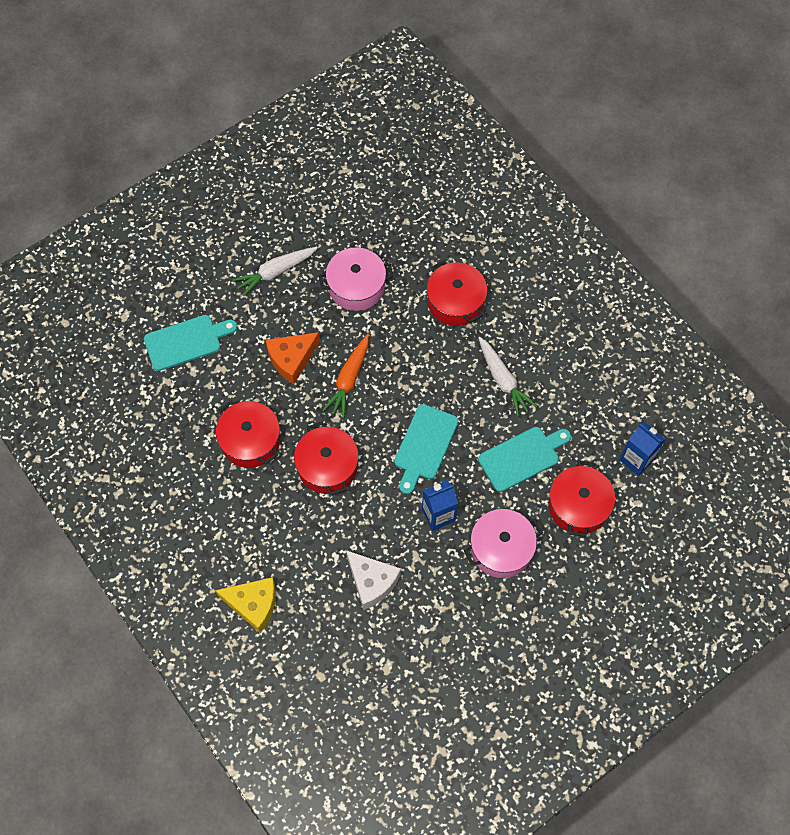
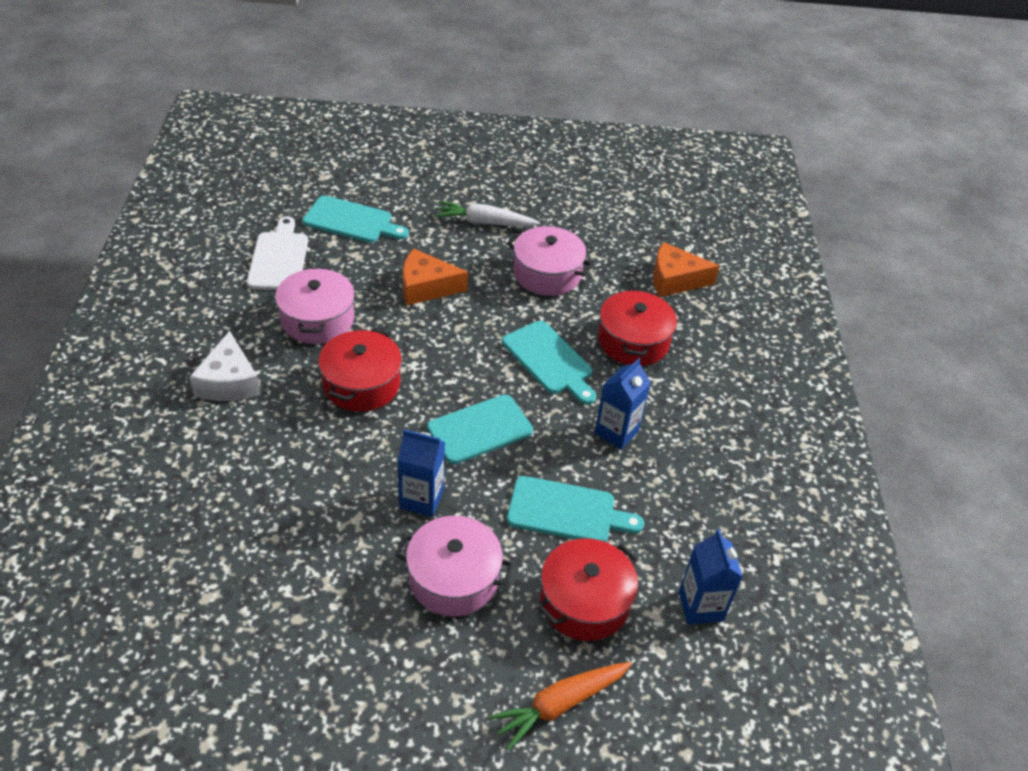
camera: 35 degrees right, 20 degrees down
yellow cheese [215,577,276,633] -> none
red pot [216,401,280,468] -> pink pot [275,267,355,344]
orange carrot [323,334,369,418] -> orange carrot moved to [489,662,632,750]
white cheese [346,550,401,610] -> white cheese moved to [189,331,260,401]
white carrot [478,337,537,417] -> blue carton [594,358,651,450]
none -> white cutting board [247,216,308,290]
none -> turquoise cutting board [502,321,596,405]
none -> orange cheese [653,242,720,297]

